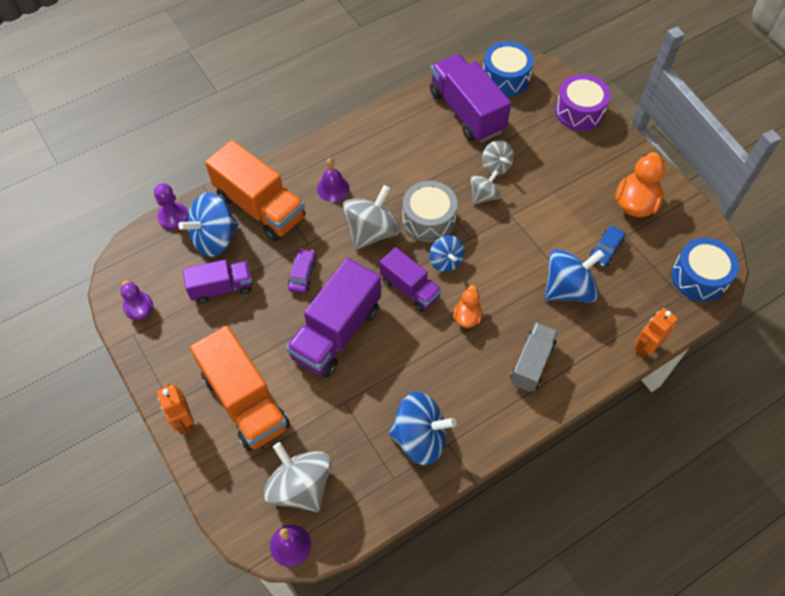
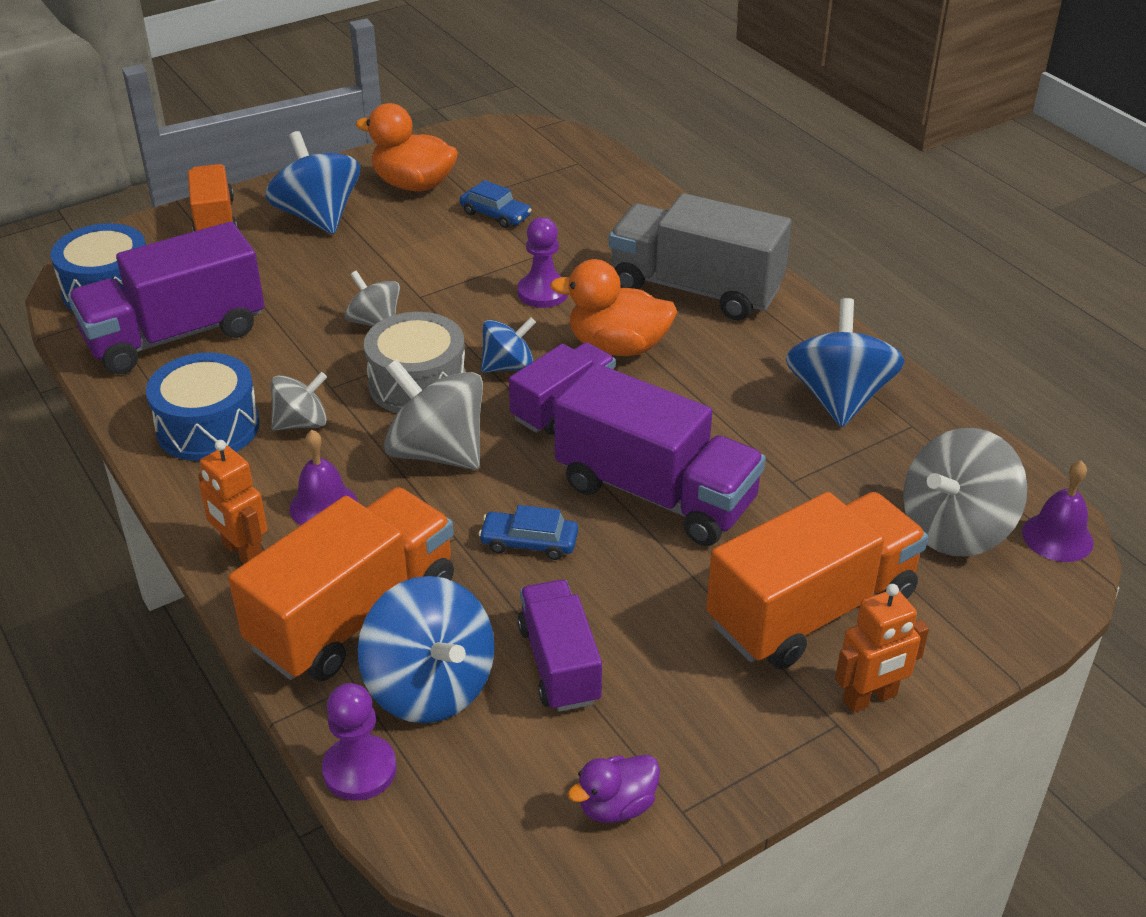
camera: 90 degrees left, 20 degrees down
purple car [288,249,317,293] -> blue car [479,505,578,560]
orange duck [453,285,482,328] -> orange duck [550,259,677,356], size x1.71
grey spinning top [482,140,514,175] -> grey spinning top moved to [271,372,327,431]
grey truck [511,322,558,392] -> grey truck [609,193,792,320], size x1.65
blue spinning top [545,249,605,303] -> blue spinning top moved to [266,131,360,235]
purple drum [555,74,611,131] -> orange truck [188,164,237,232]
orange robot [635,308,678,358] -> orange robot moved to [198,440,268,564]
blue drum [671,238,739,302] -> blue drum moved to [146,353,260,461]
none -> purple pawn [518,217,568,308]

